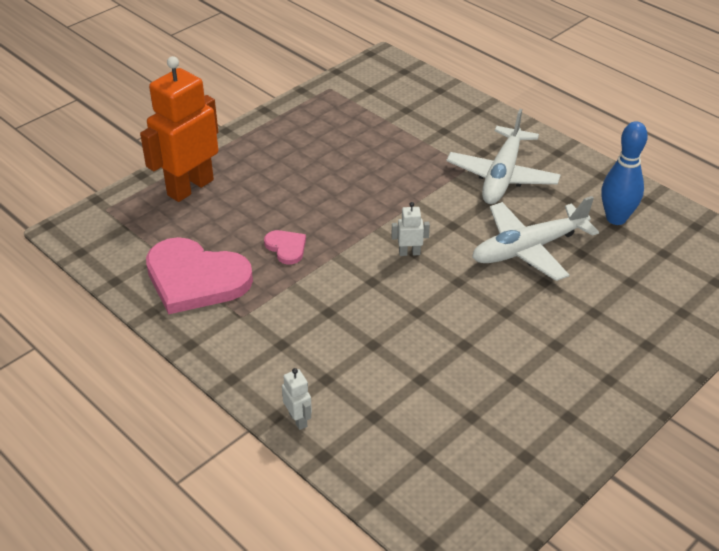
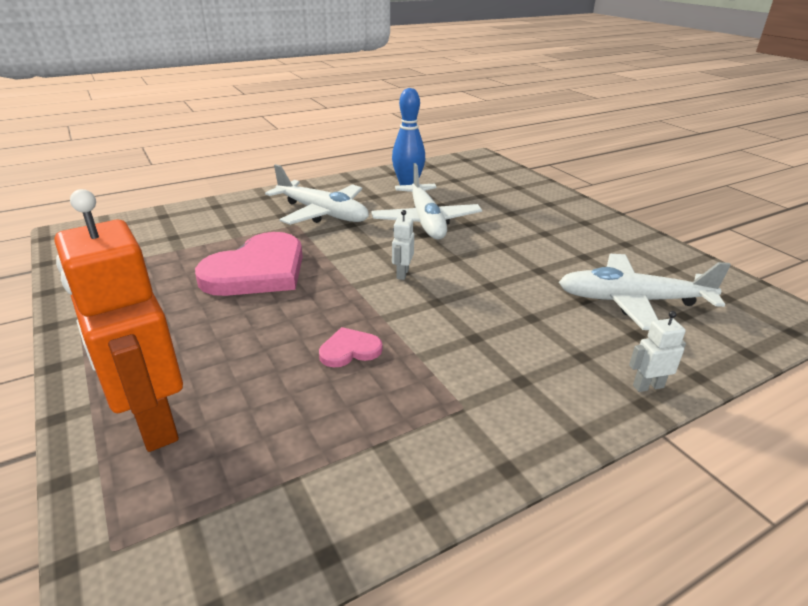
camera: 75 degrees left, 10 degrees down
pink heart [146,237,253,315] -> pink heart moved to [195,232,303,296]
none -> white plane [559,254,731,330]

